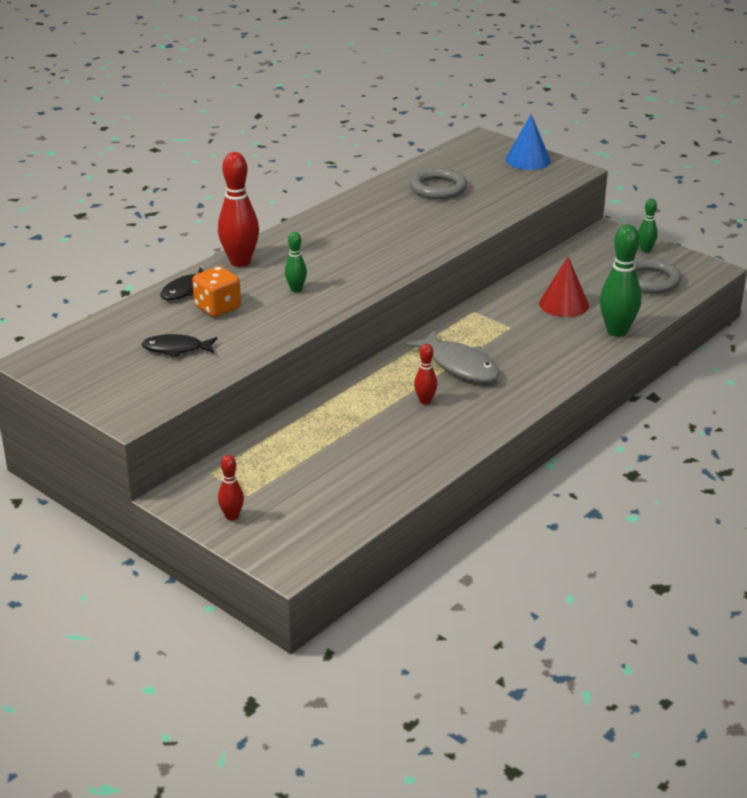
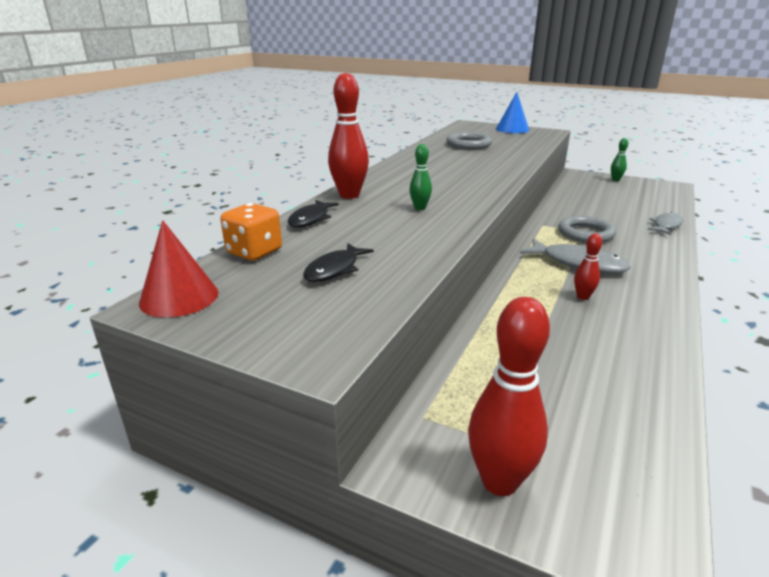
camera: 15 degrees left, 5 degrees down
black fish [142,334,217,357] -> black fish turned 45 degrees counterclockwise [303,243,374,282]
orange dice [192,266,241,317] -> orange dice moved to [220,203,282,261]
red bowling pin [218,455,244,521] -> red bowling pin [468,297,550,496], size x1.90
red cone [539,257,589,317] -> red cone moved to [139,220,219,318]
green bowling pin [600,225,641,337] -> grey fish [648,212,683,235]
grey ring [634,259,682,294] -> grey ring moved to [558,216,616,243]

